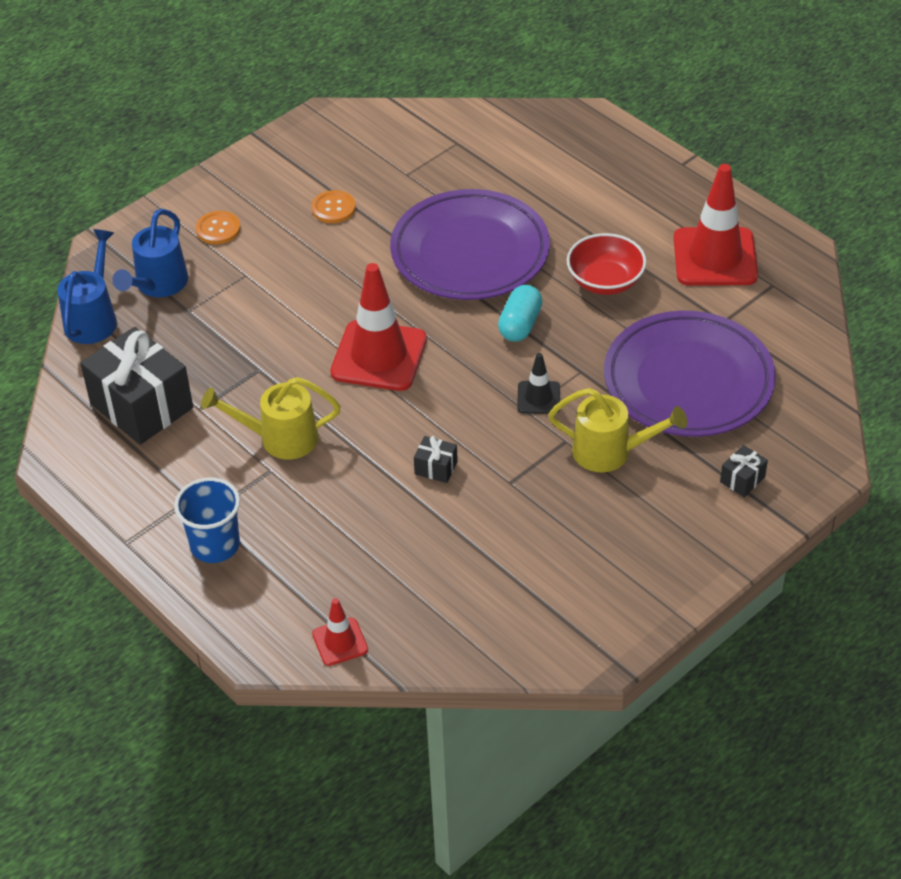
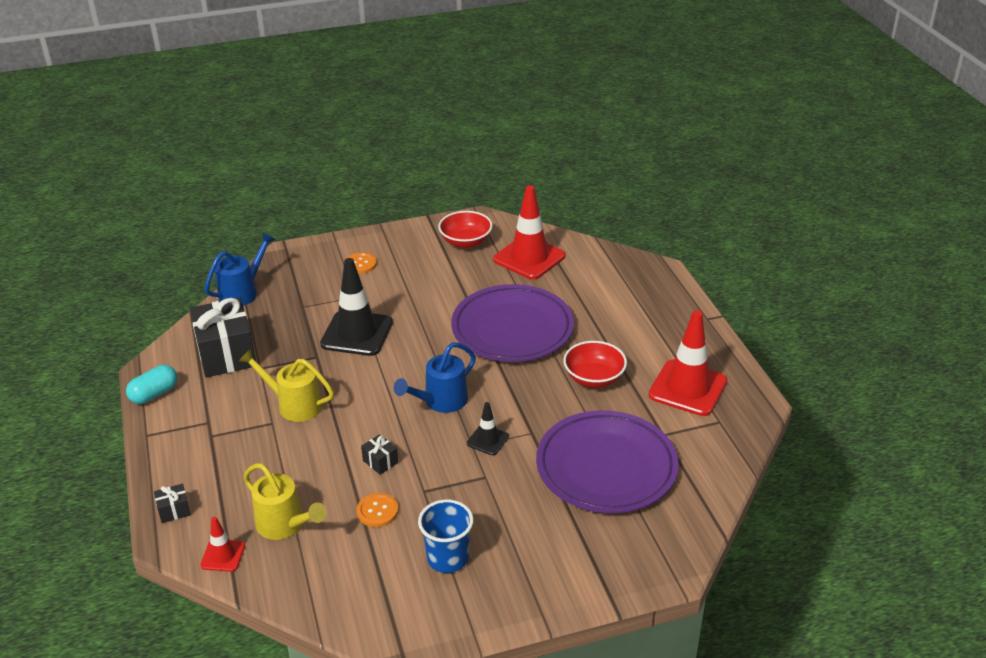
camera: 25 degrees right, 10 degrees down
blue watering can [112,209,188,297] -> blue watering can moved to [394,342,476,413]
blue cup [174,478,240,563] -> blue cup moved to [418,500,474,573]
orange button [312,190,356,223] -> orange button moved to [357,493,398,527]
red traffic cone [330,263,427,391] -> red traffic cone moved to [493,185,566,280]
turquoise capsule [498,285,543,342] -> turquoise capsule moved to [126,365,177,404]
yellow watering can [548,388,687,472] -> yellow watering can moved to [243,463,327,540]
black gift [720,445,768,497] -> black gift moved to [154,484,191,523]
none -> black traffic cone [320,258,393,356]
none -> red bowl [438,211,493,248]

